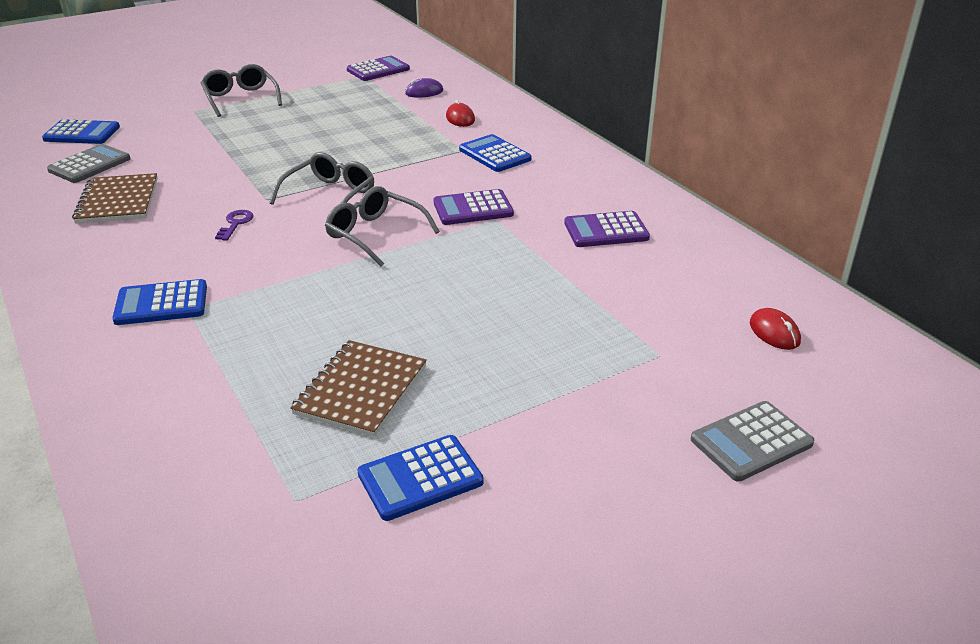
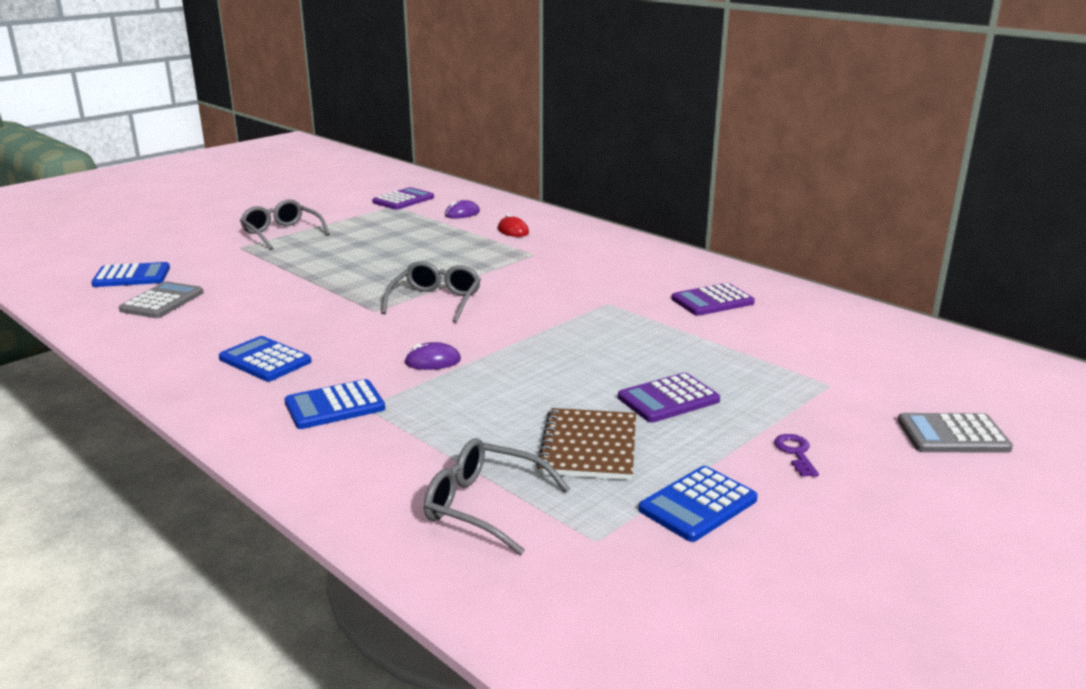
camera: 15 degrees left, 10 degrees down
brown notebook [72,173,158,223] -> none
purple key [215,210,254,241] -> purple key moved to [774,434,819,477]
grey glasses [325,186,440,267] -> grey glasses moved to [424,438,570,555]
purple calculator [434,189,514,225] -> purple calculator moved to [618,373,720,423]
blue calculator [459,134,531,172] -> blue calculator moved to [219,336,312,381]
grey calculator [691,401,814,482] -> grey calculator turned 45 degrees clockwise [897,413,1013,453]
red mouse [750,308,801,350] -> none
none -> purple mouse [404,342,461,370]

